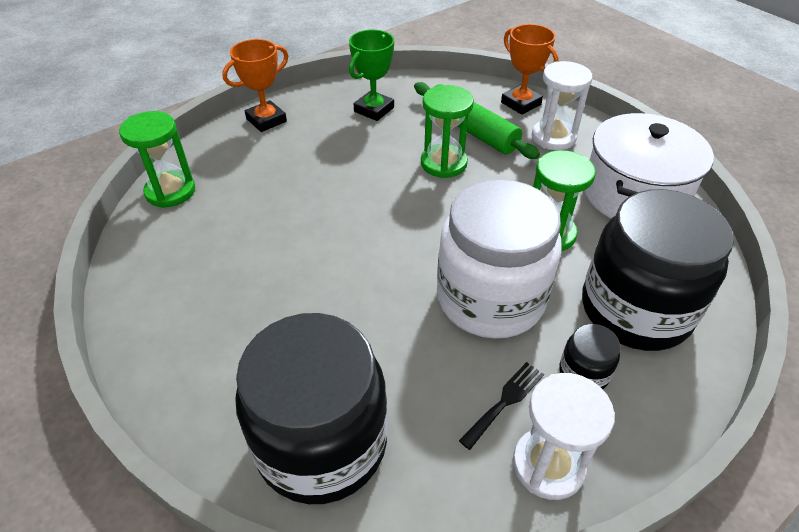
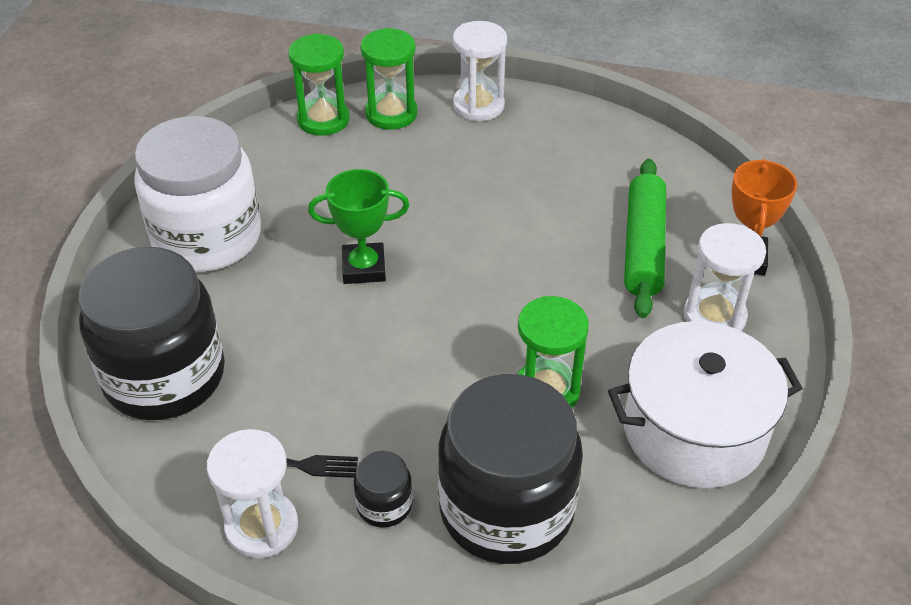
camera: 50 degrees right, 0 degrees up
orange trophy [222,39,288,132] -> white hourglass [453,21,507,121]
green trophy [349,30,394,121] -> green trophy moved to [308,169,409,284]
green hourglass [421,85,474,178] -> green hourglass moved to [360,28,417,130]
white jar [437,179,562,339] -> white jar moved to [134,116,261,272]

